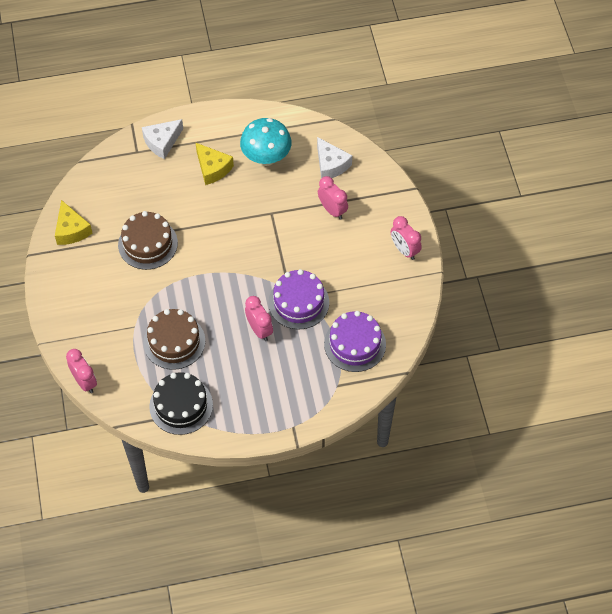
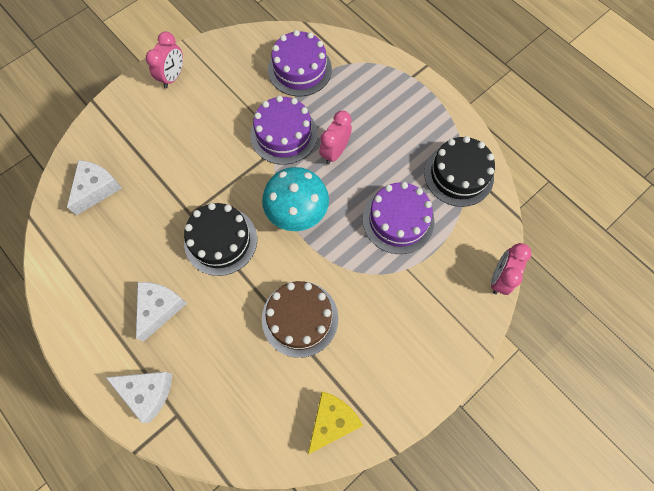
camera: 120 degrees left, 10 degrees up
brown cake [143,309,205,370] -> purple cake [363,182,435,254]
yellow cheese [196,143,234,185] -> white cheese [136,282,187,342]
turquoise mushroom [240,118,292,166] -> turquoise mushroom moved to [262,167,329,231]
pink clock [318,176,348,220] -> none
none -> black cake [184,203,257,276]

